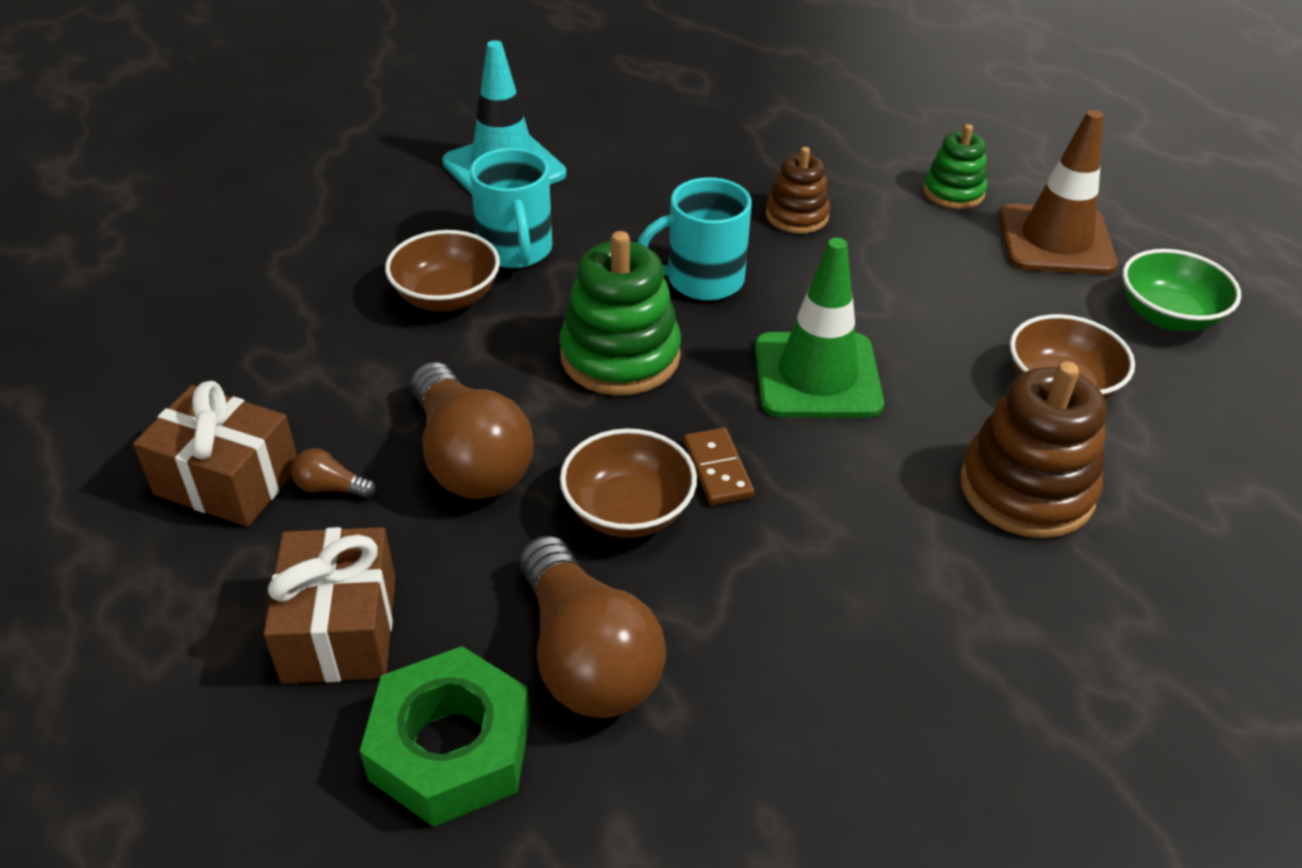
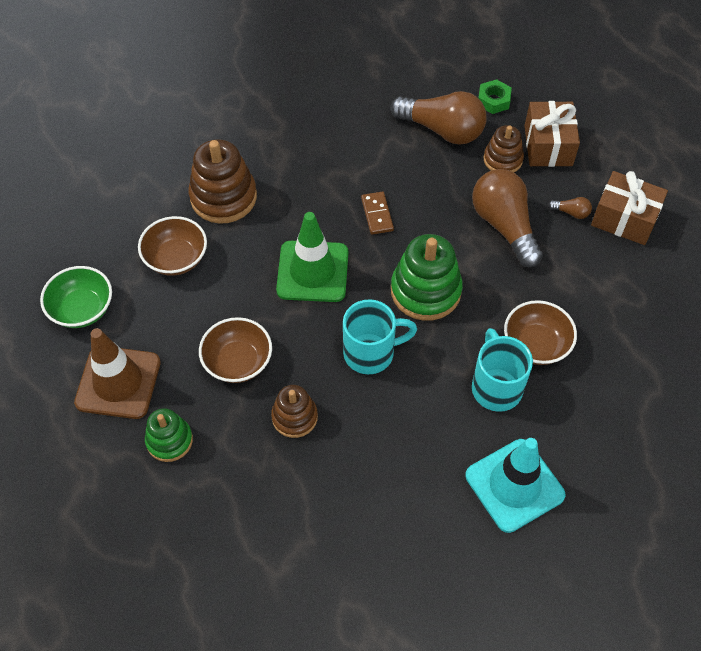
camera: 175 degrees left, 15 degrees up
green nut [360,646,530,827] -> green nut [478,79,512,114], size x0.55
brown light bulb [520,536,666,718] -> brown light bulb turned 135 degrees clockwise [390,91,487,144]
brown bowl [560,428,697,538] -> brown bowl moved to [199,317,272,383]
none -> brown stacking toy [483,125,524,172]

